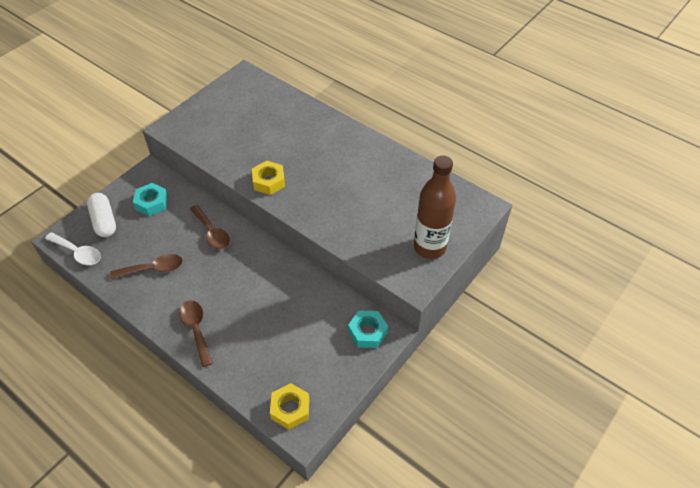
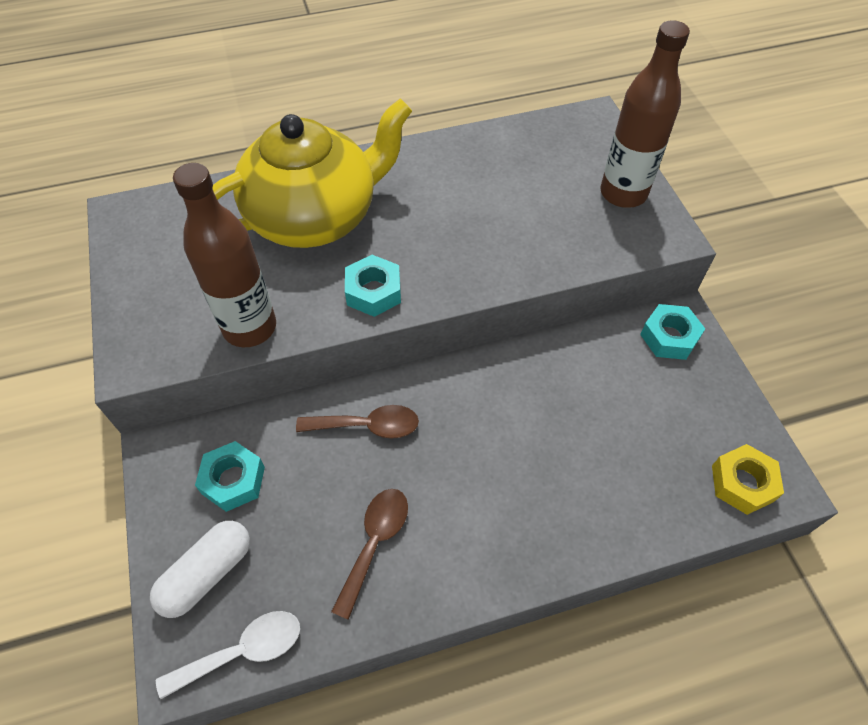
camera: 55 degrees left, 5 degrees up
white capsule [87,193,116,237] -> white capsule turned 60 degrees counterclockwise [150,521,250,618]
brown spoon [179,300,213,367] -> none
yellow nut [252,161,285,195] -> turquoise nut [345,255,401,317]
none -> brown bottle [173,163,276,347]
none -> yellow teapot [212,98,412,248]

